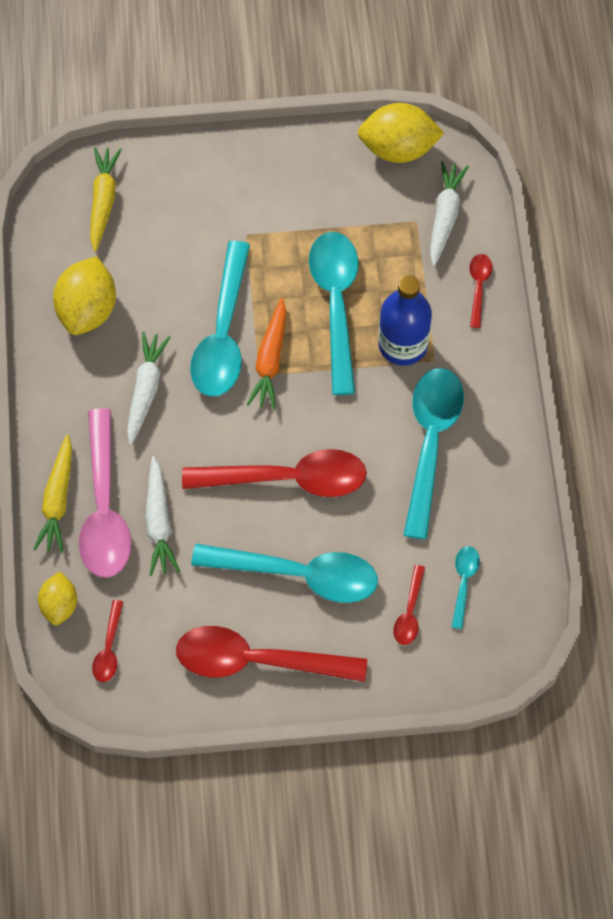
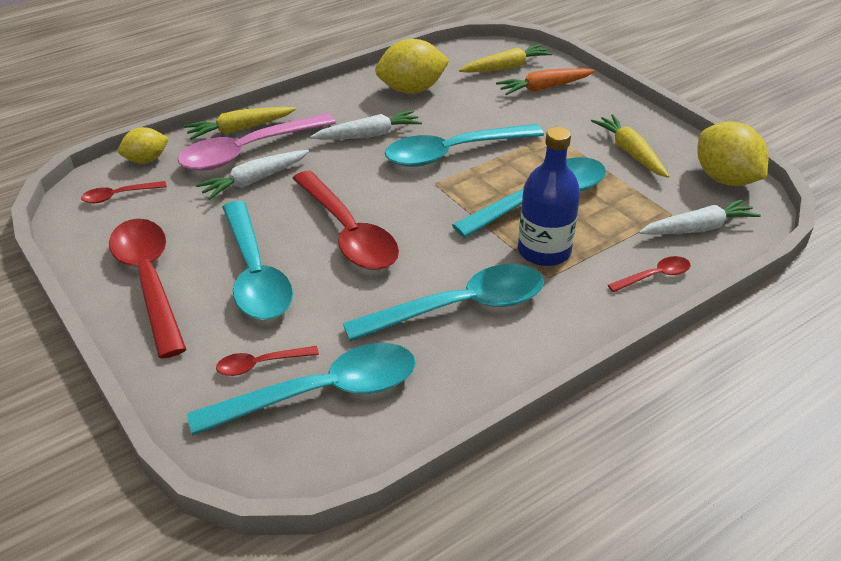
camera: 60 degrees right, 25 degrees down
orange carrot [247,298,286,409] -> orange carrot moved to [496,68,595,95]
turquoise spoon [452,546,480,629] -> turquoise spoon [187,343,416,435], size x2.17
none -> yellow carrot [591,114,669,178]

